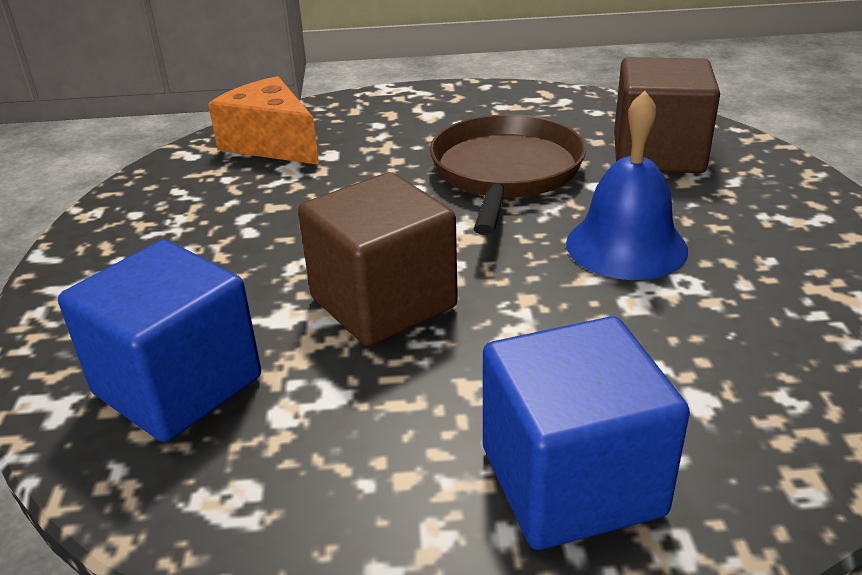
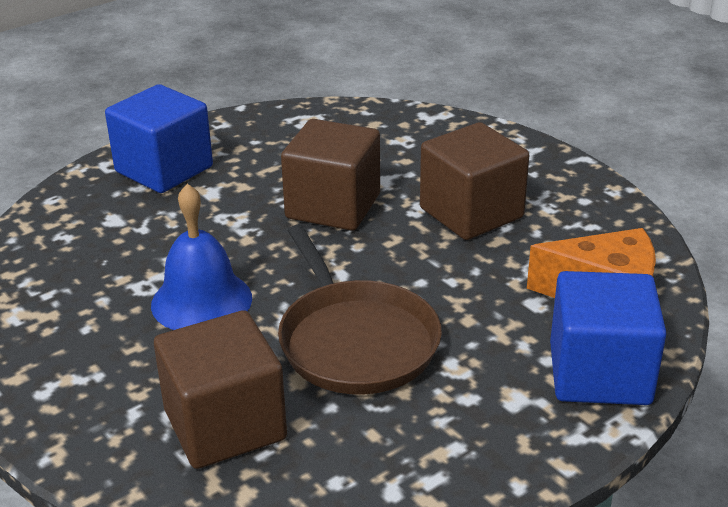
camera: 145 degrees right, 0 degrees up
blue cube [58,240,261,442] -> blue cube moved to [550,271,667,405]
none -> brown cube [420,122,529,240]

